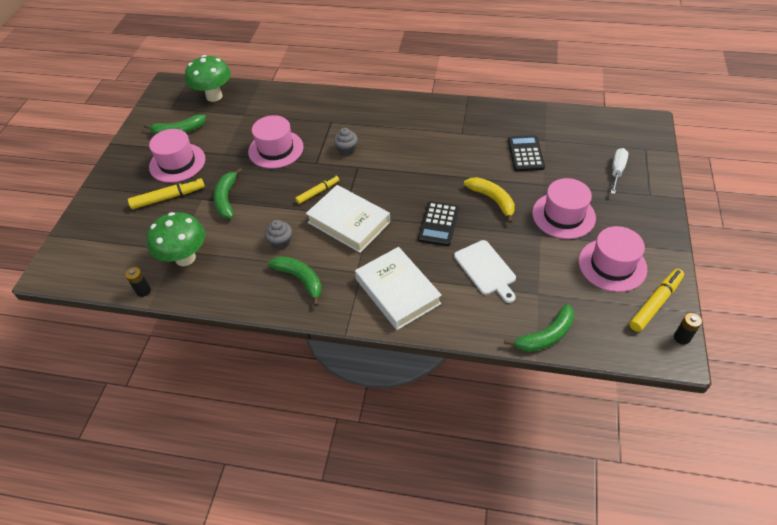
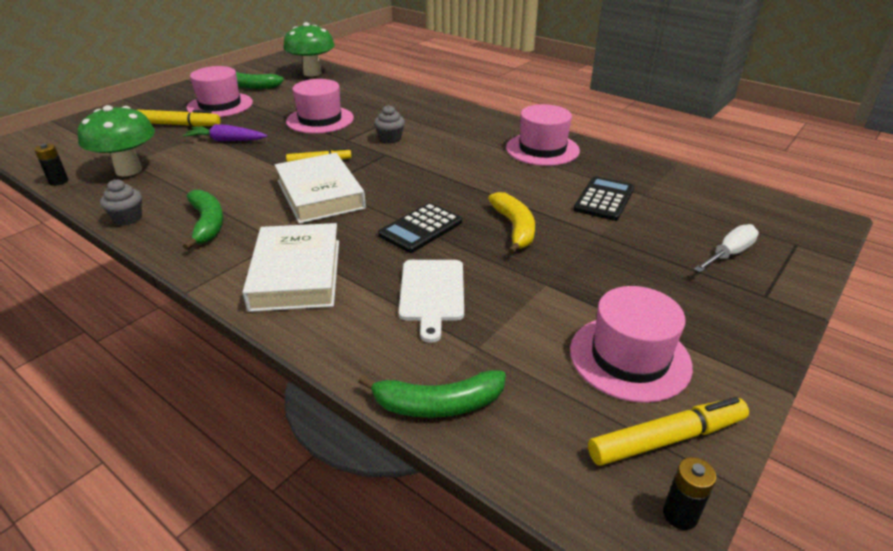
camera: 25 degrees right, 15 degrees down
green banana [213,168,242,218] -> purple carrot [183,124,267,141]
grey cupcake [265,220,292,249] -> grey cupcake moved to [100,179,142,226]
pink hat [532,178,596,239] -> pink hat moved to [506,104,580,166]

